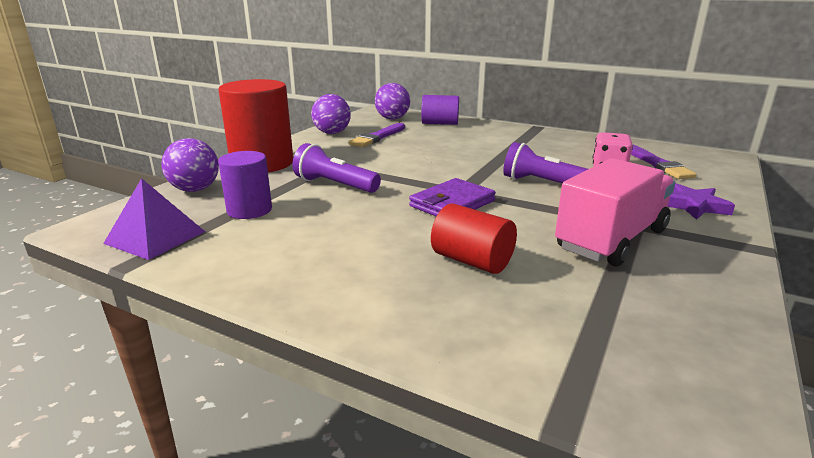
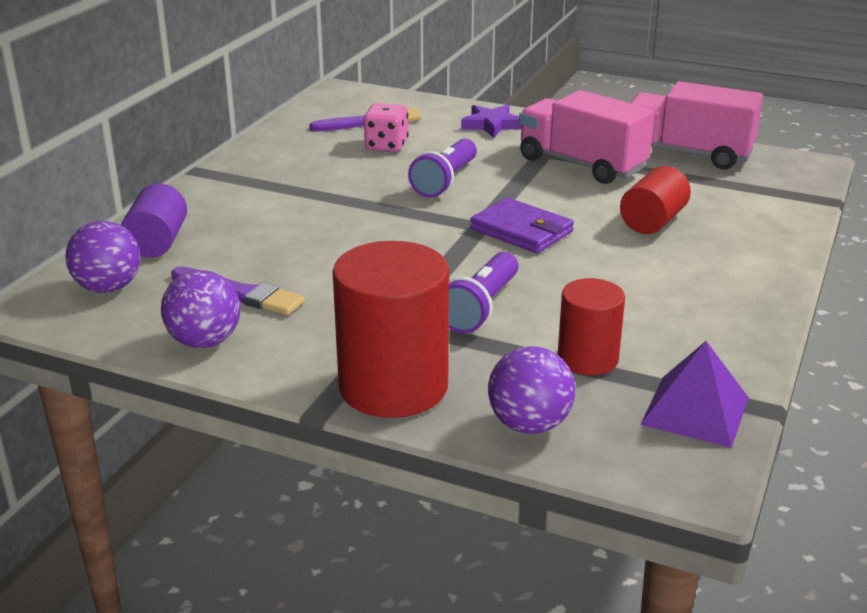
camera: 95 degrees left, 5 degrees up
purple cylinder [218,151,272,219] -> red cylinder [558,278,625,375]
none -> pink truck [631,81,763,169]

